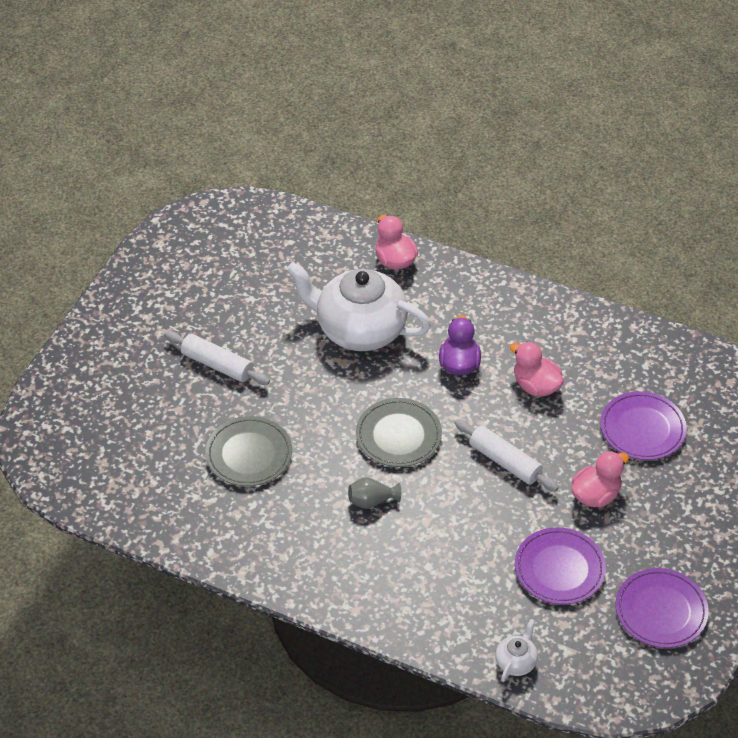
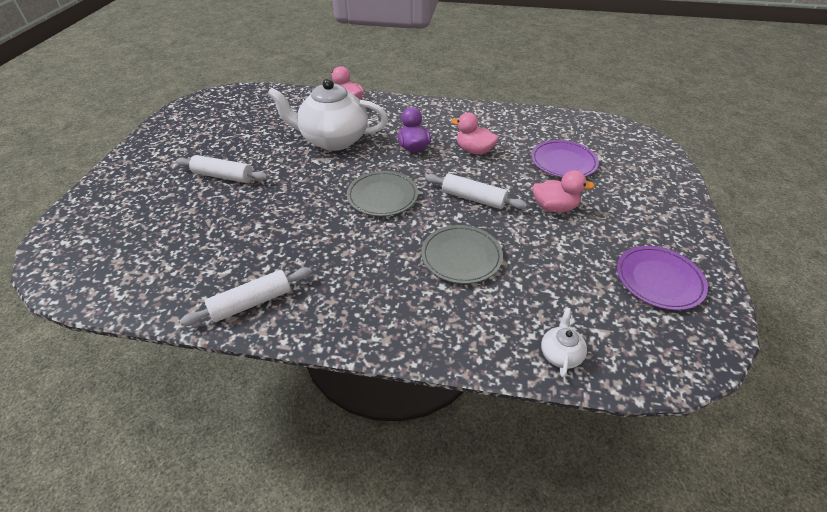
camera: 15 degrees left, 5 degrees down
grey plate [205,416,292,486] -> grey plate moved to [421,225,503,284]
grey vase [348,477,401,509] -> none
purple plate [515,527,606,605] -> none
pink duck [571,451,629,508] -> pink duck turned 60 degrees clockwise [532,170,595,212]
none -> white rolling pin [179,268,312,326]

